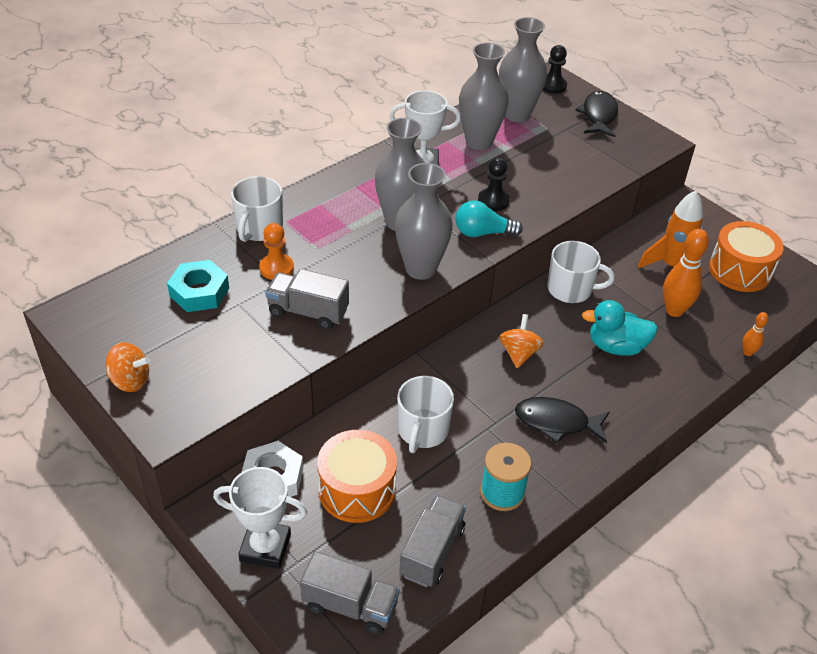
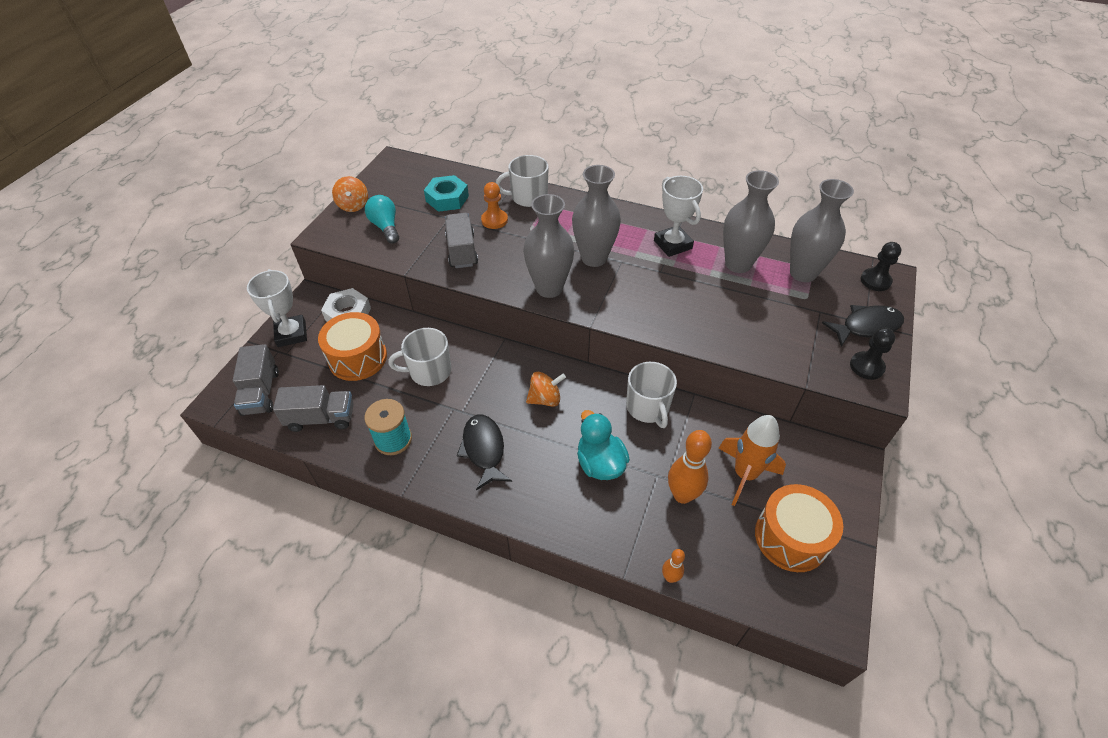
camera: 65 degrees right, 5 degrees up
turquoise light bulb [455,200,523,237] -> turquoise light bulb moved to [365,195,399,243]
black pawn [478,157,510,211] -> black pawn moved to [850,328,895,380]

